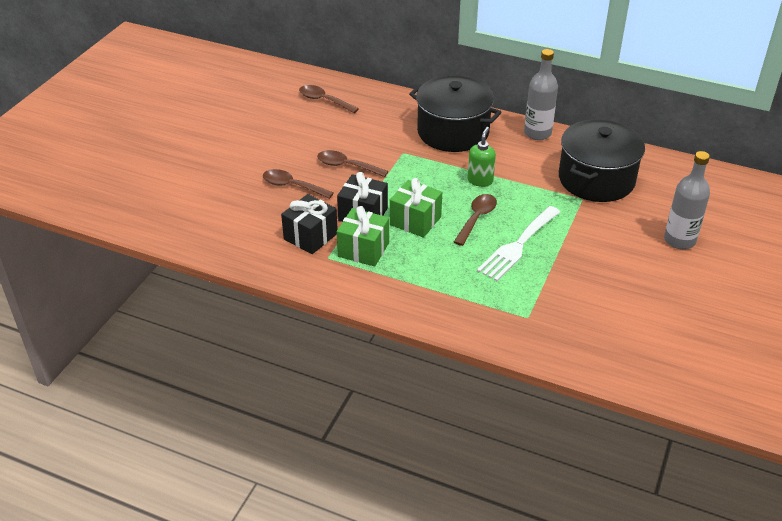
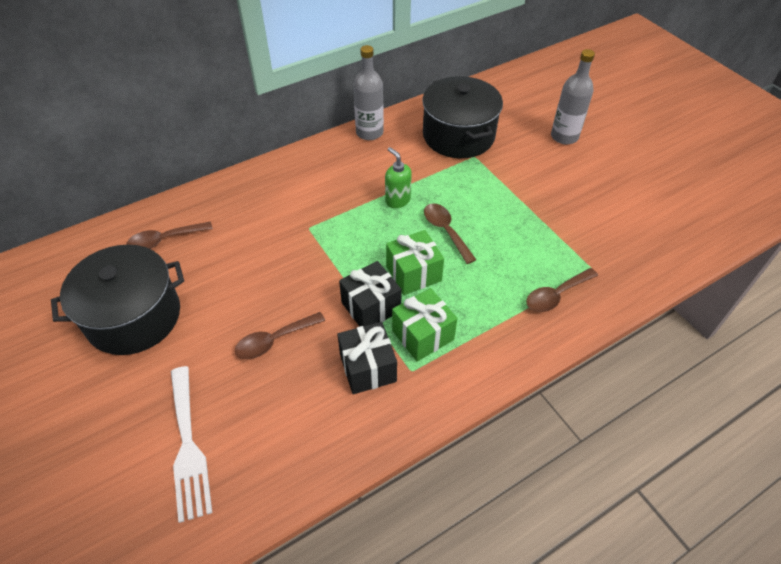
camera: 55 degrees left, 10 degrees up
brown spoon [317,150,388,177] -> brown spoon moved to [526,268,598,312]
black pot [409,75,502,152] -> black pot moved to [51,245,184,355]
white fork [477,206,560,281] -> white fork moved to [171,366,212,523]

